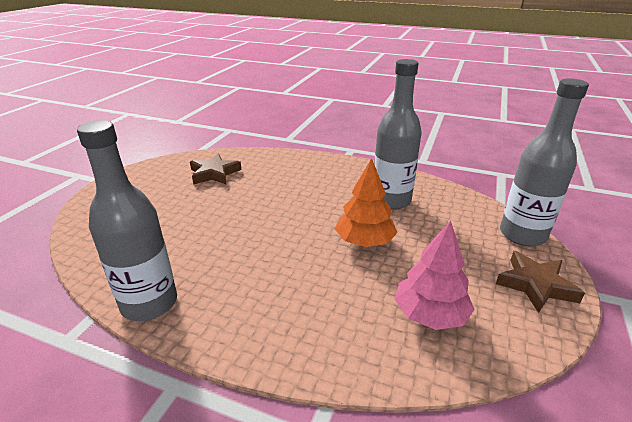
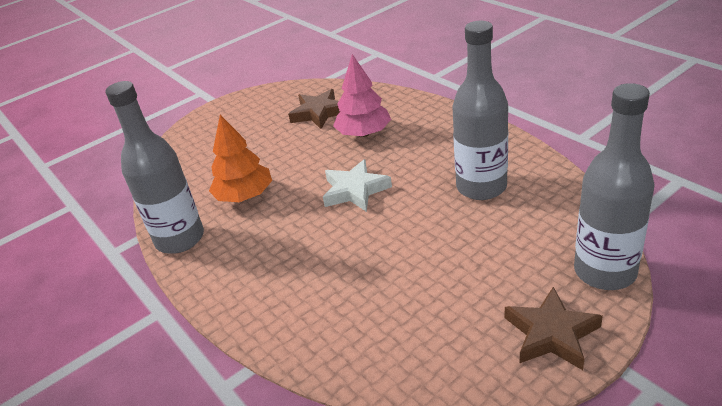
camera: 35 degrees right, 5 degrees up
orange tree [335,158,398,247] -> orange tree moved to [209,115,272,202]
pink tree [394,221,475,330] -> pink tree moved to [333,54,391,137]
none -> white star [323,159,392,212]

